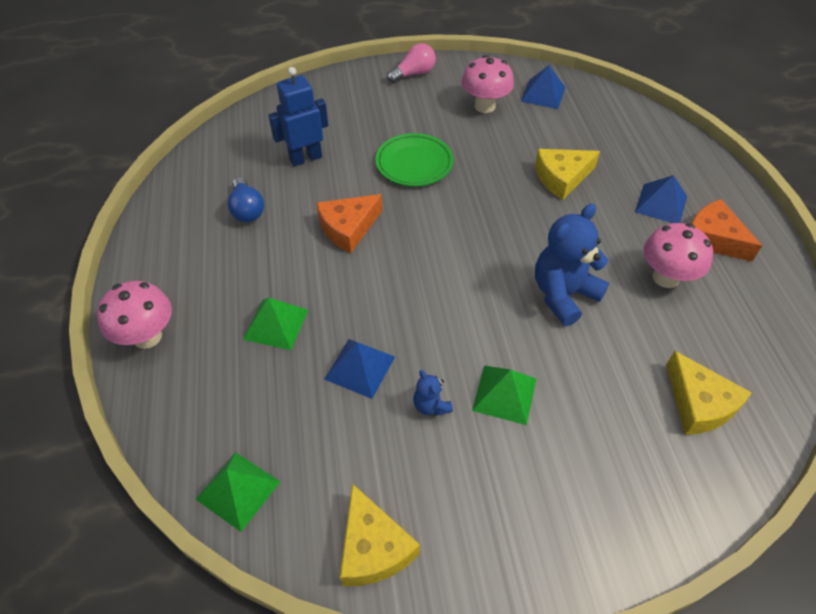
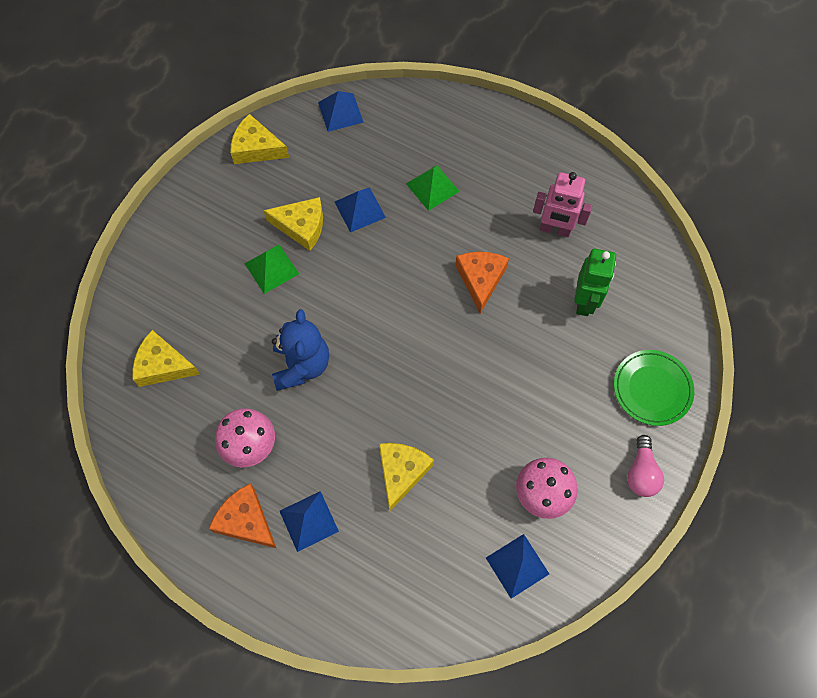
camera: 130 degrees right, 15 degrees up
pink mushroom [97,281,172,349] -> none
green pyramid [195,452,280,532] -> blue pyramid [318,91,364,132]
blue light bulb [228,177,264,222] -> pink robot [533,172,592,237]
blue robot [268,67,328,166] -> green robot [574,249,616,316]
green plate [375,133,453,186] -> green plate moved to [614,350,694,426]
blue teddy bear [413,370,453,416] -> yellow cheese [263,197,323,251]
orange cheese [691,199,762,261] -> orange cheese turned 135 degrees counterclockwise [209,484,276,548]

